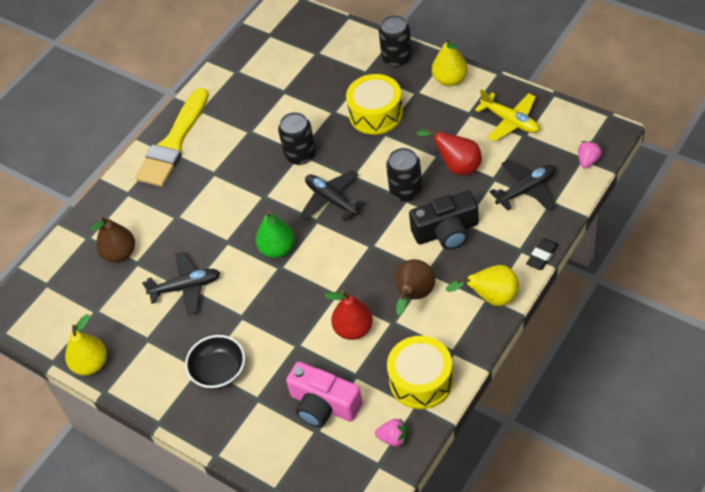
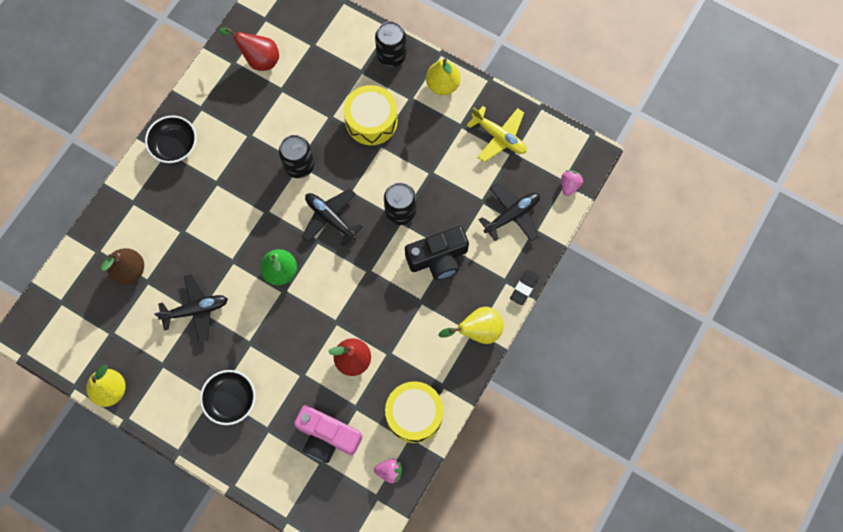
camera: 10 degrees left, 20 degrees up
yellow brush [135,88,209,187] -> black bowl [145,115,197,163]
brown pear [395,259,435,315] -> none
red pear [416,127,482,175] -> red pear moved to [219,28,279,71]

